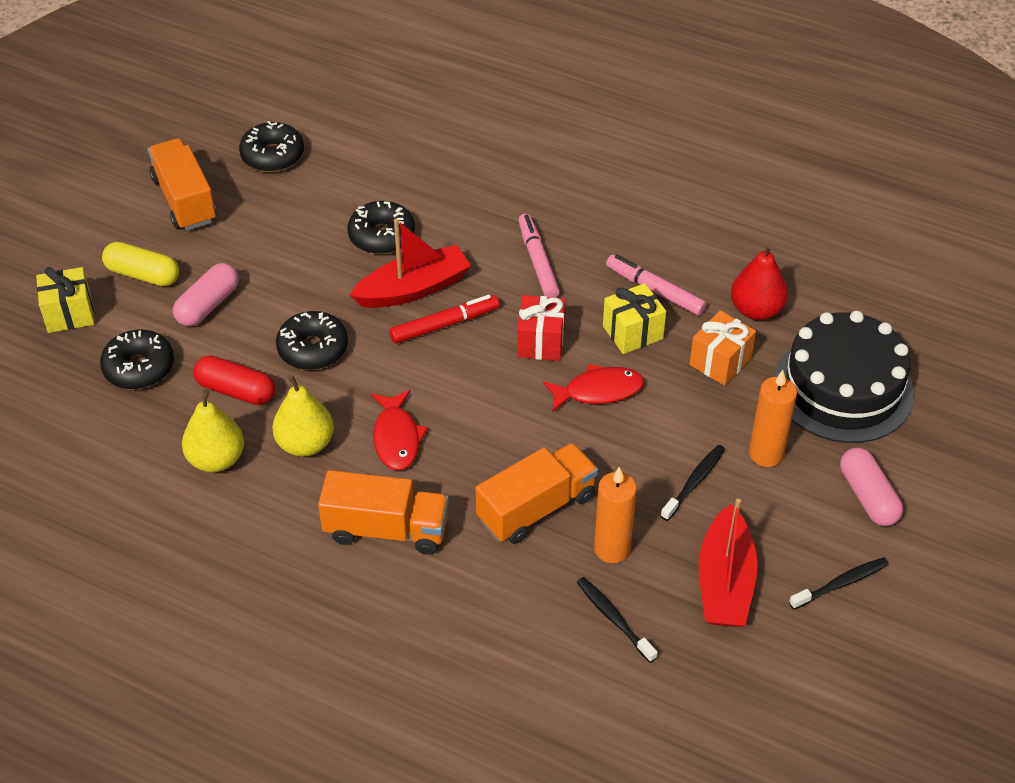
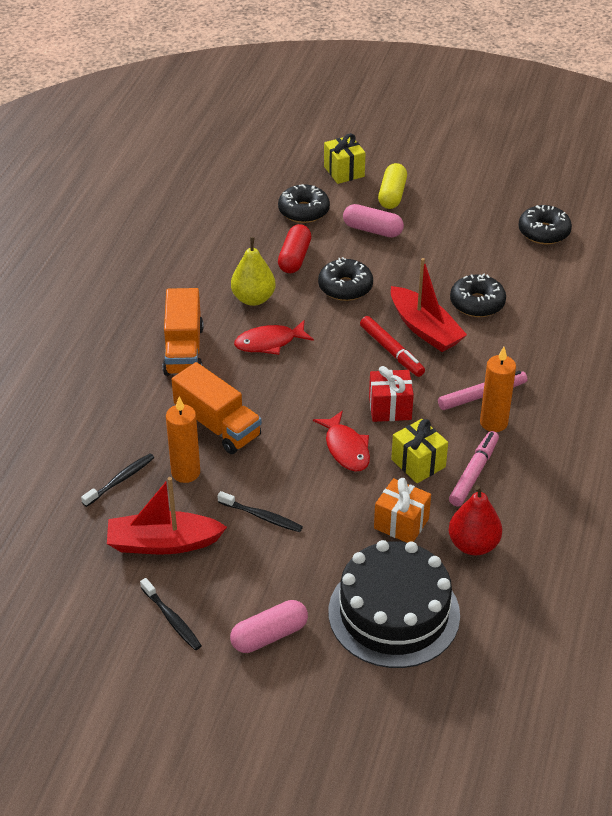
camera: 80 degrees right, 5 degrees down
orange truck [148,138,216,230] -> none
yellow pear [182,389,244,472] -> none
orange candle [749,370,797,467] -> orange candle moved to [480,347,516,432]

